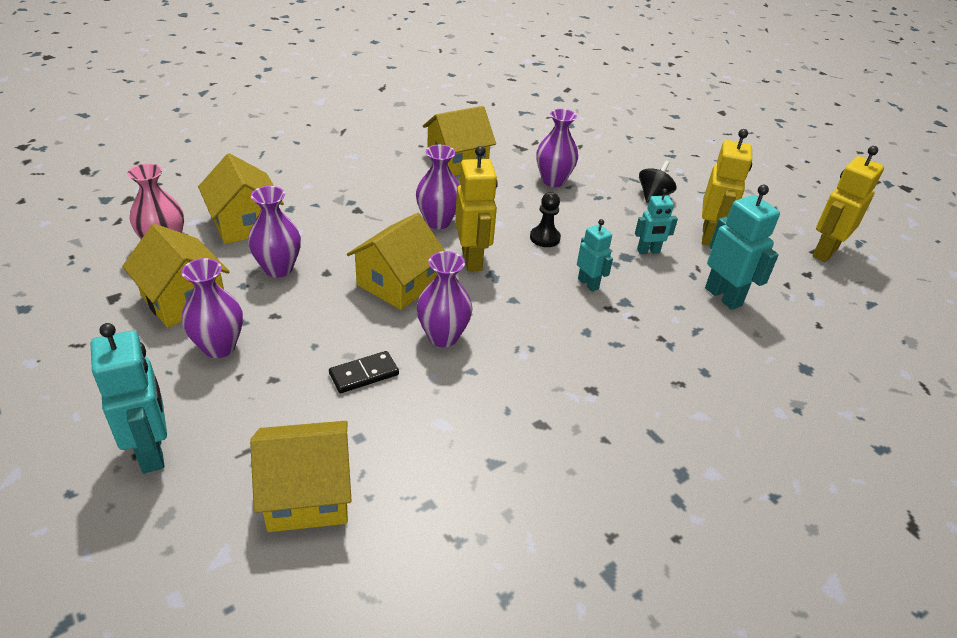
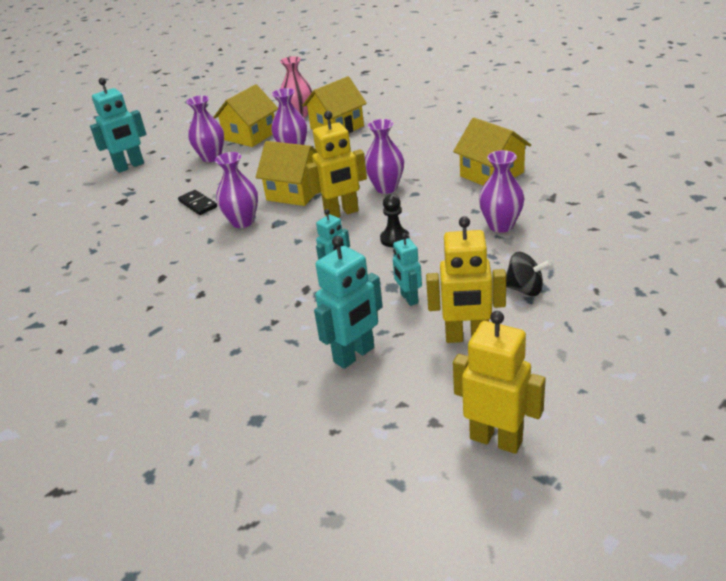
camera: 85 degrees right, 5 degrees down
yellow house [250,421,352,532] -> none

